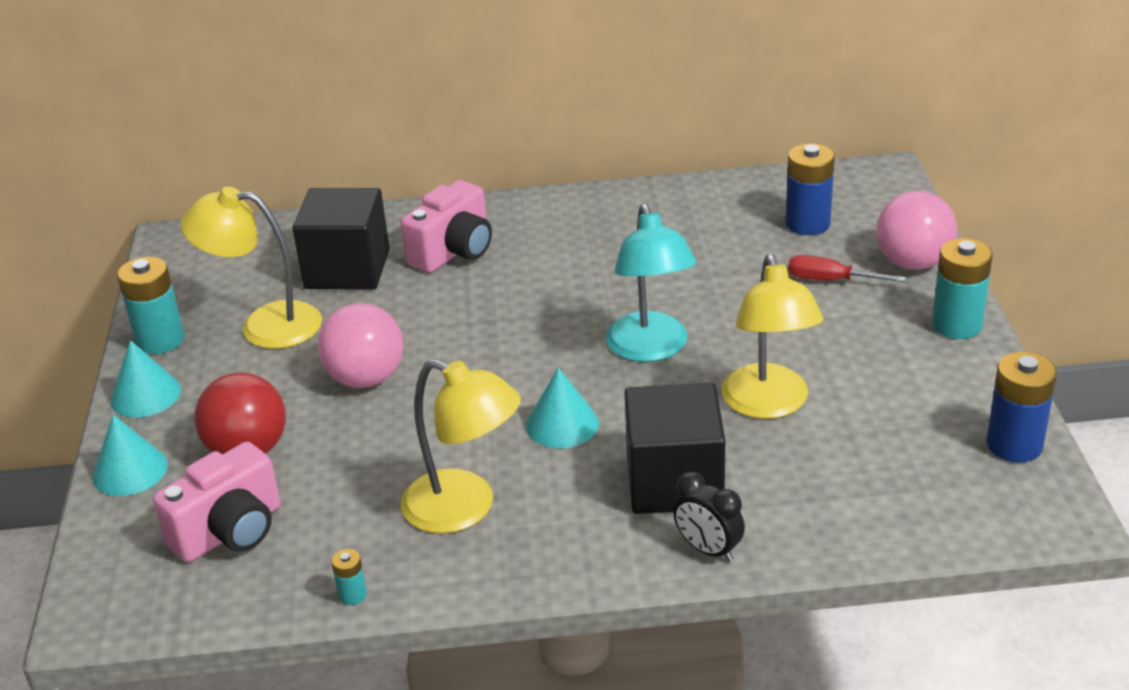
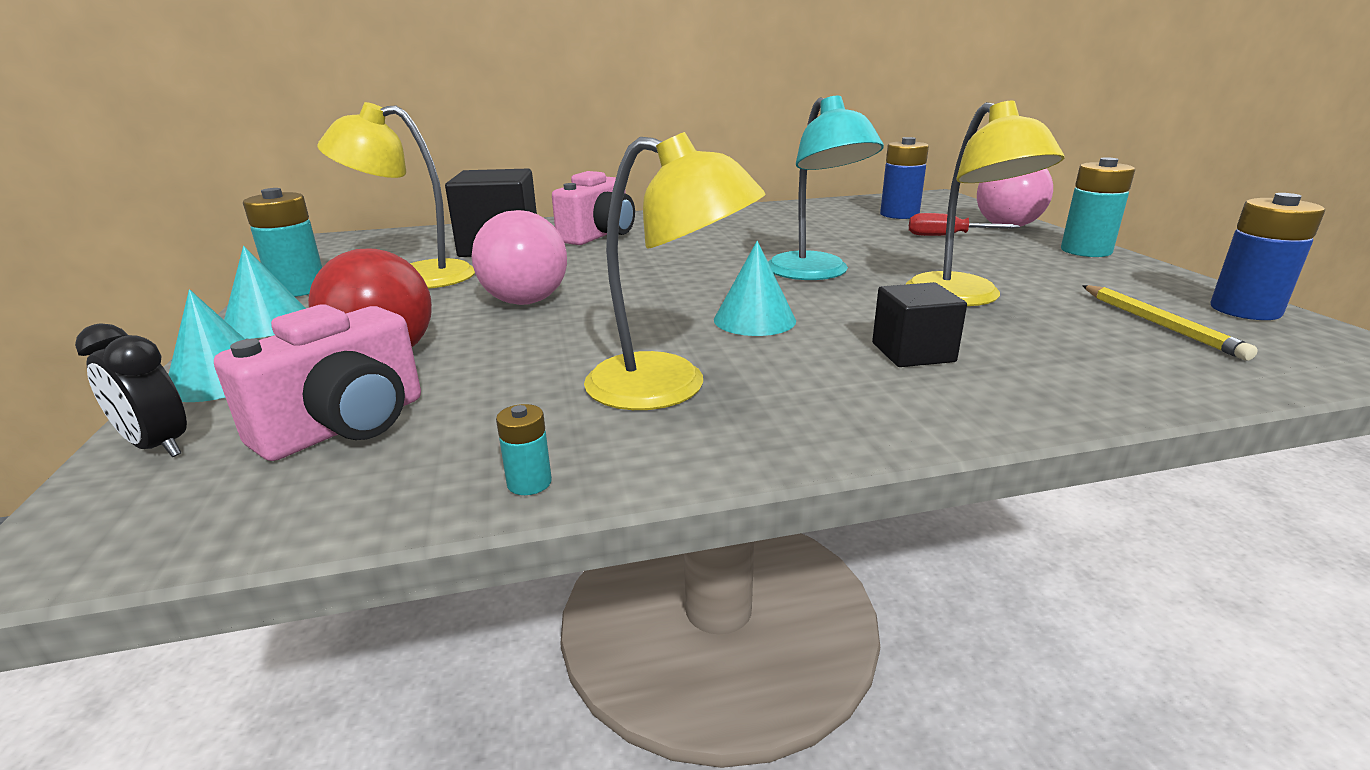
camera: 10 degrees left, 10 degrees down
black cube [624,383,725,514] -> black cube [872,282,967,367], size x0.57
black clock [673,472,745,562] -> black clock moved to [75,323,187,457]
none -> yellow pencil [1082,285,1258,361]

